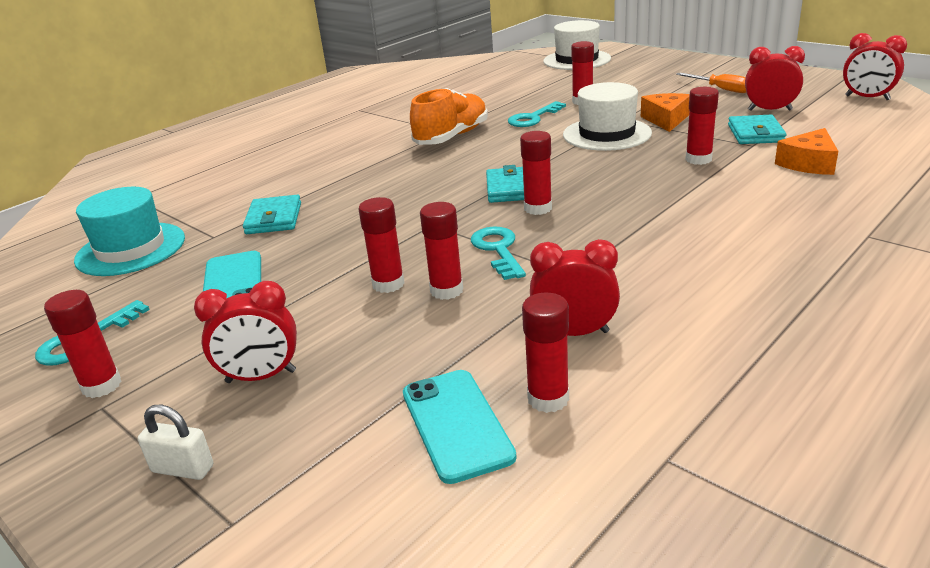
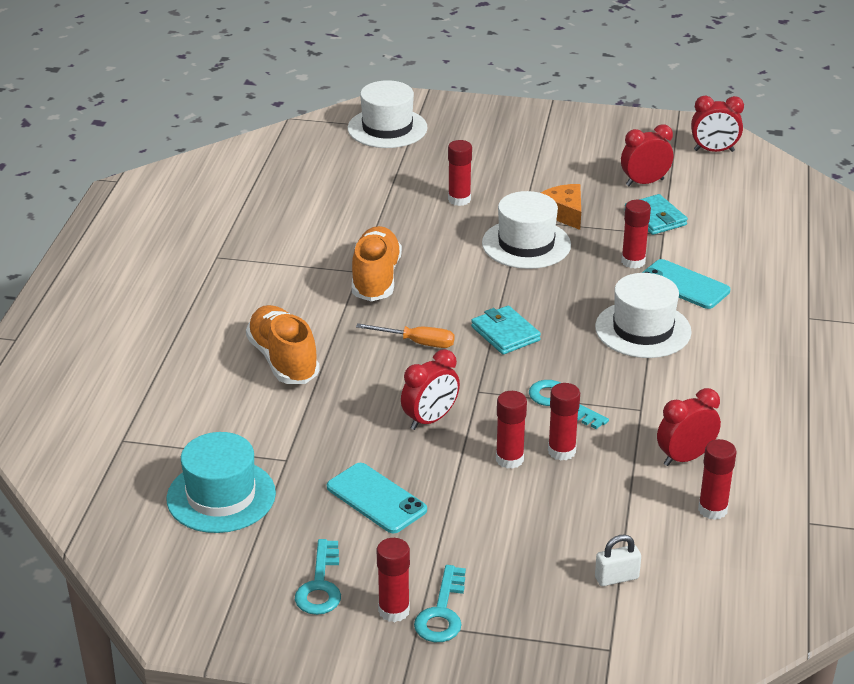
camera: 35 degrees left, 5 degrees up
white padlock [138,404,213,480] -> white padlock moved to [595,535,641,586]
red clock [194,281,297,383] -> red clock moved to [401,349,460,430]
turquoise wallet [243,195,301,234] -> none
turquoise phone [403,370,517,484] -> turquoise phone moved to [642,259,730,309]
turquoise key [508,101,566,127] -> turquoise key moved to [414,565,466,642]
red glue stick [520,131,552,215] -> none
orange screwdriver [676,73,746,93] -> orange screwdriver moved to [356,323,455,348]
orange cheese [775,128,838,175] -> none
none -> orange shoe [246,305,320,384]
none -> white hat [595,273,692,358]

